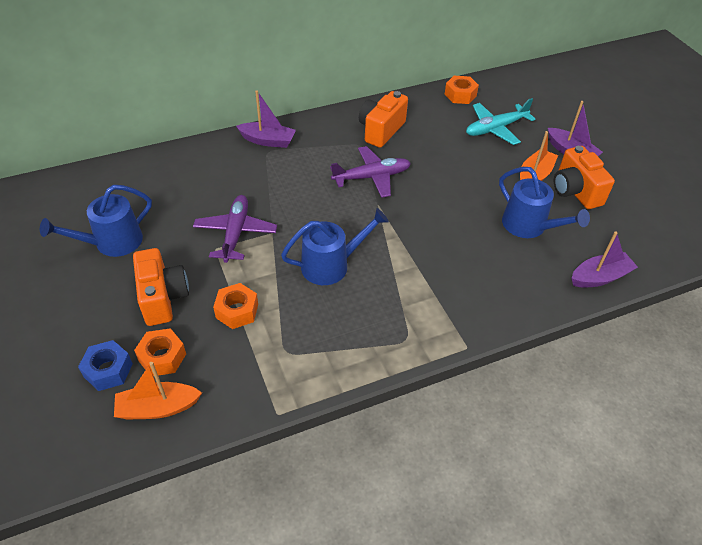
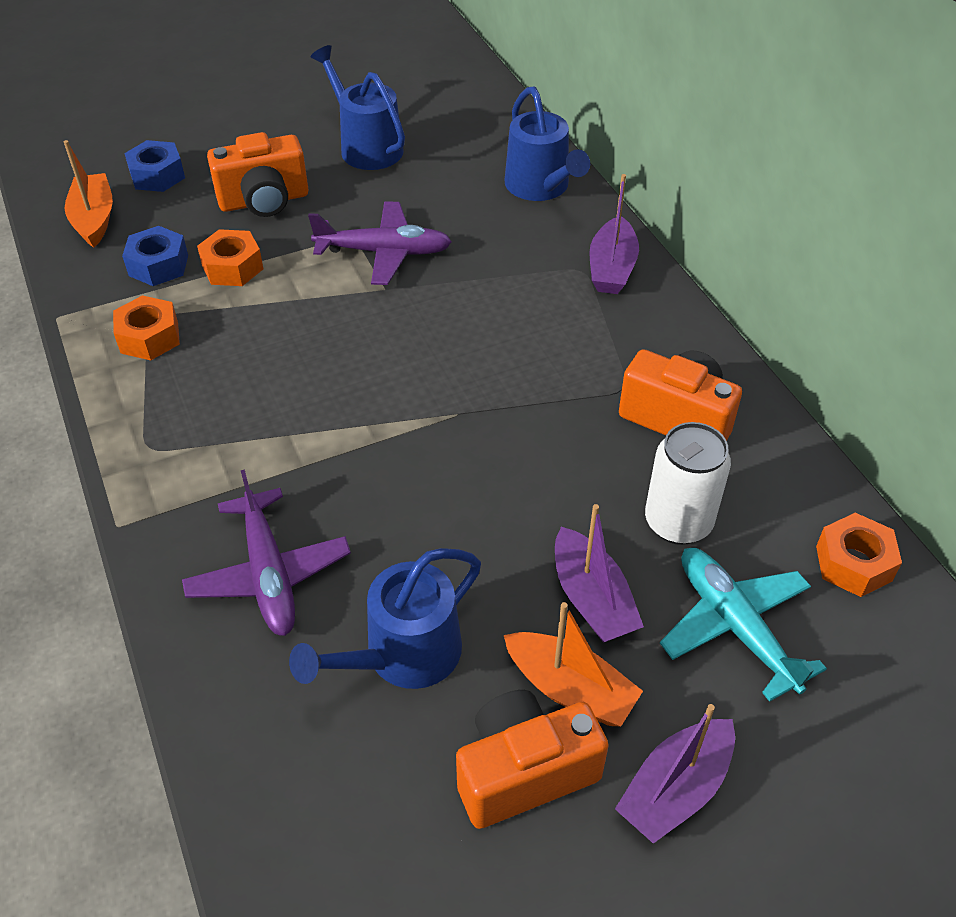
camera: 90 degrees right, 0 degrees up
orange nut [134,328,186,376] -> orange nut moved to [113,295,180,360]
blue watering can [281,208,389,285] -> blue watering can moved to [504,87,590,201]
purple plane [330,146,411,198] -> purple plane moved to [182,469,351,636]
purple boat [571,231,638,287] -> purple boat moved to [555,504,644,643]
none -> blue nut [122,226,188,286]
none -> white can [645,422,731,545]

